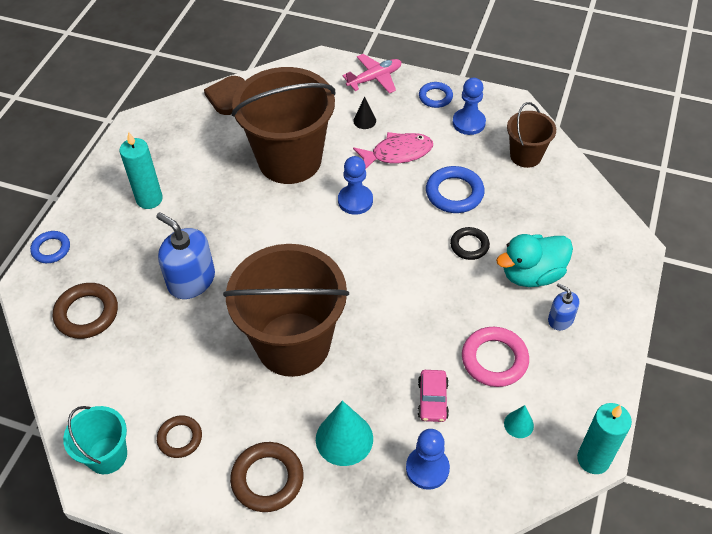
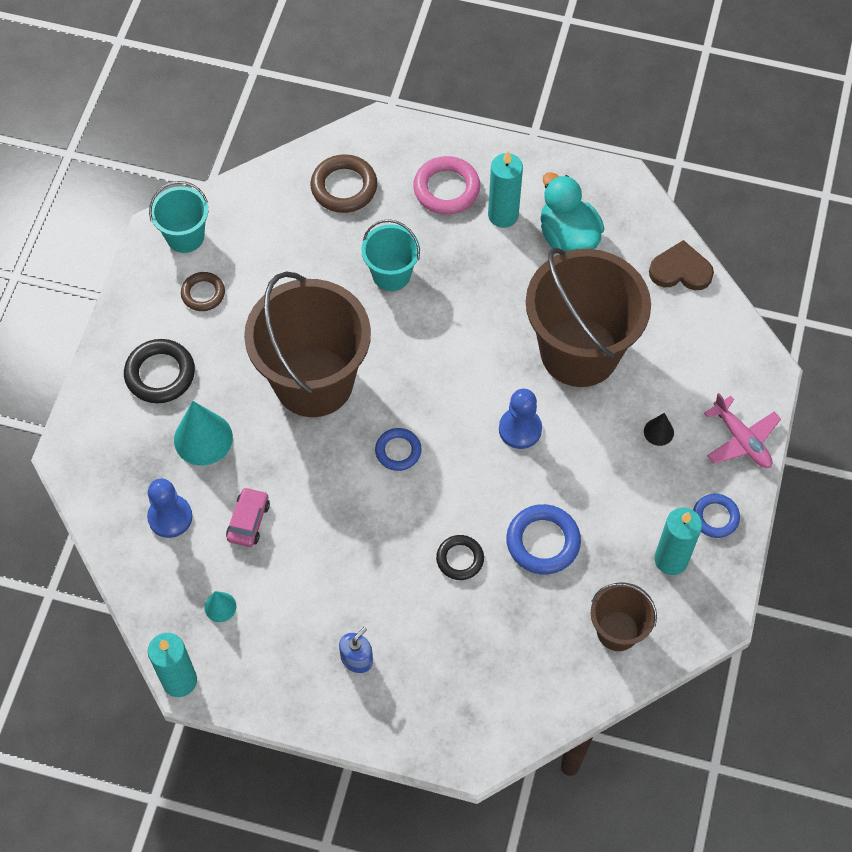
camera: 85 degrees right, 10 degrees up
blue ring [30,231,70,263] -> blue ring moved to [375,428,422,471]
blue soap dispenser [156,212,215,299] -> turquoise bucket [361,219,420,291]
brown ring [230,442,303,512] -> black ring [124,339,195,403]
pink fish [353,132,433,169] -> none
pink car [418,370,449,422] -> pink car turned 105 degrees clockwise [226,487,270,547]
blue pawn [453,78,486,135] -> turquoise candle [654,508,702,575]
pink ring [462,327,529,387] -> pink ring moved to [413,156,480,215]
turquoise duck [496,234,573,287] -> turquoise duck moved to [541,172,604,252]

